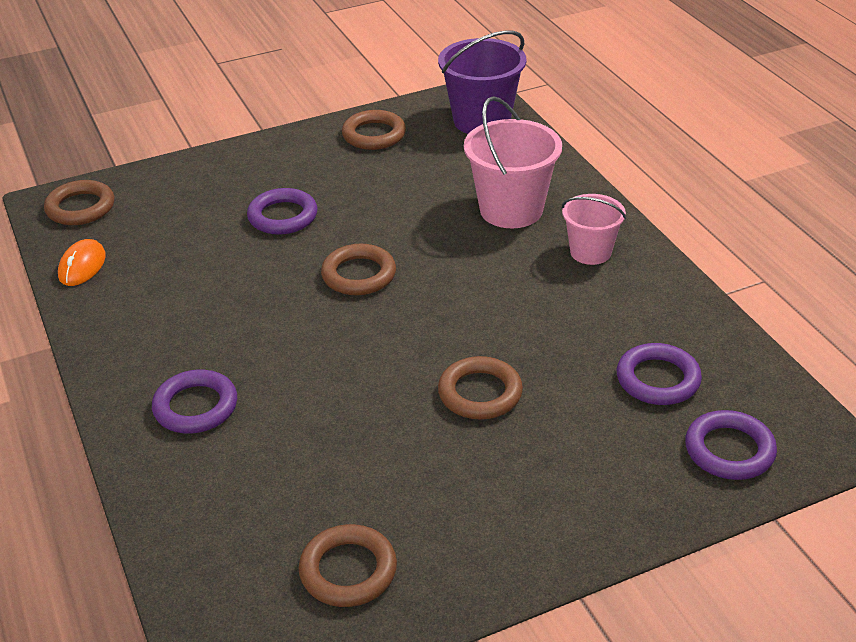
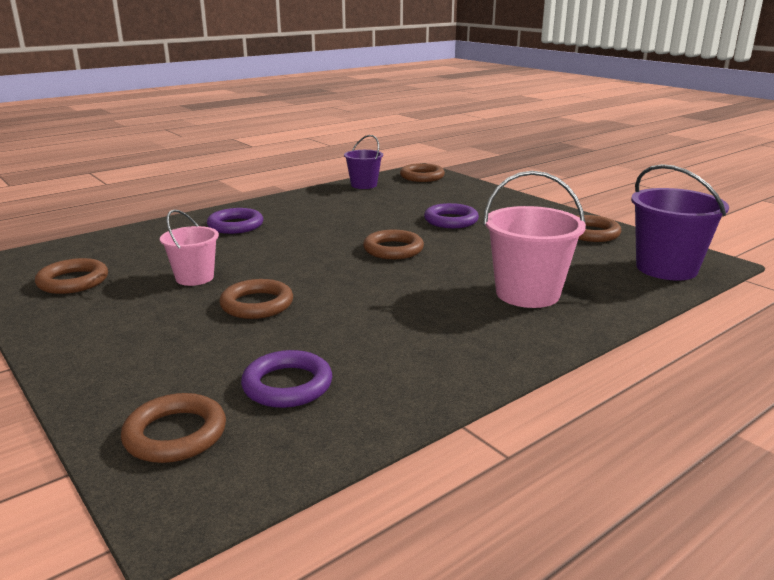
camera: 75 degrees right, 15 degrees down
orange mouse [58,239,106,286] -> purple bucket [344,135,383,189]
pink bucket [562,194,626,265] -> pink bucket moved to [160,210,219,286]
purple ring [685,410,777,480] -> brown ring [121,393,226,463]

